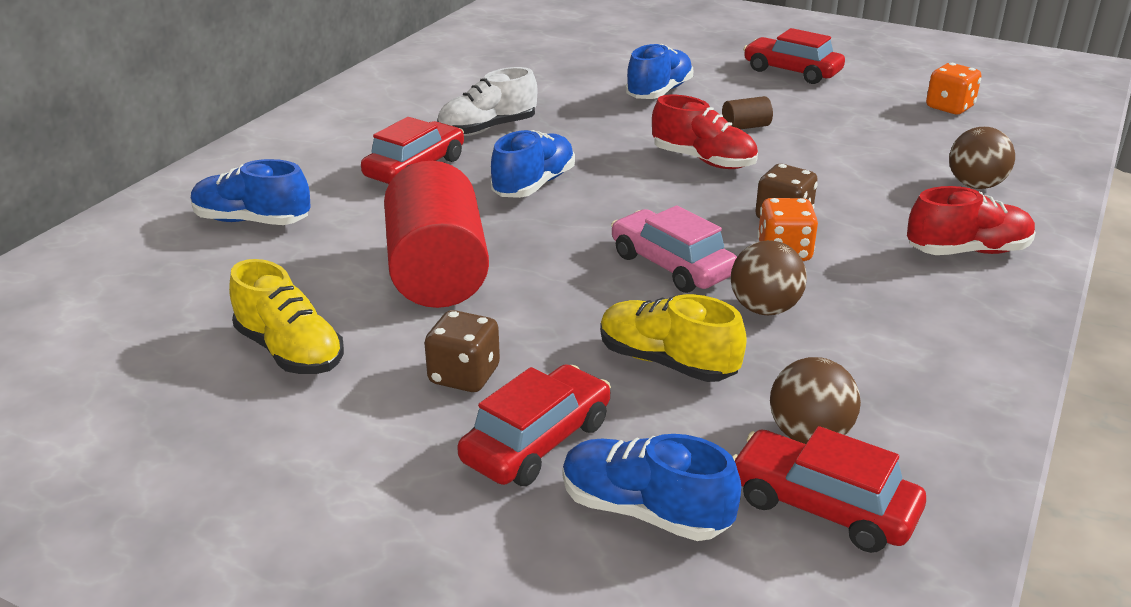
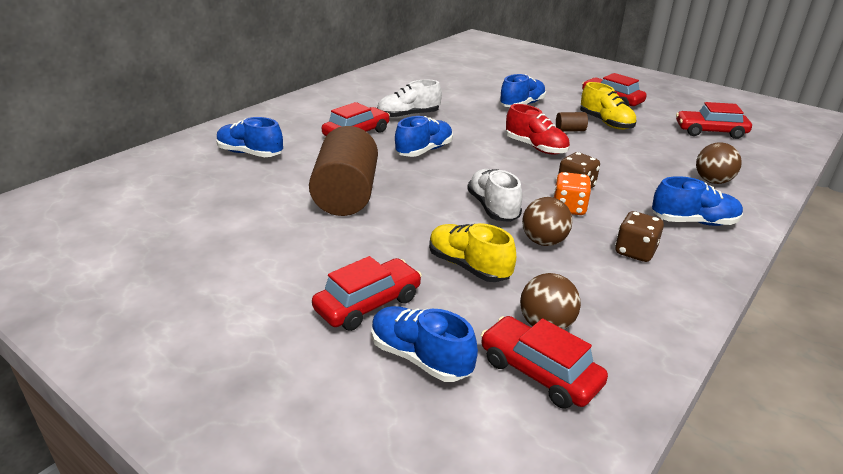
camera: 10 degrees right, 0 degrees up
yellow shoe [229,259,344,374] -> yellow shoe moved to [580,82,637,130]
red cylinder [384,161,489,308] -> brown cylinder [309,126,378,216]
brown dice [424,310,500,392] -> brown dice moved to [615,211,664,262]
pink car [611,205,737,293] -> white shoe [467,169,522,222]
red shoe [907,186,1036,255] -> blue shoe [652,176,743,226]
orange dice [926,63,981,115] -> red car [676,102,752,139]

